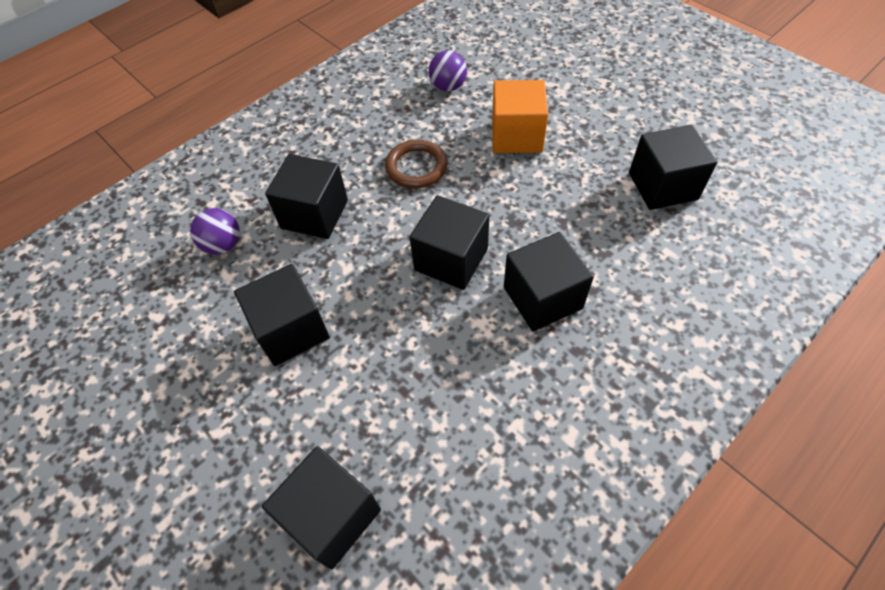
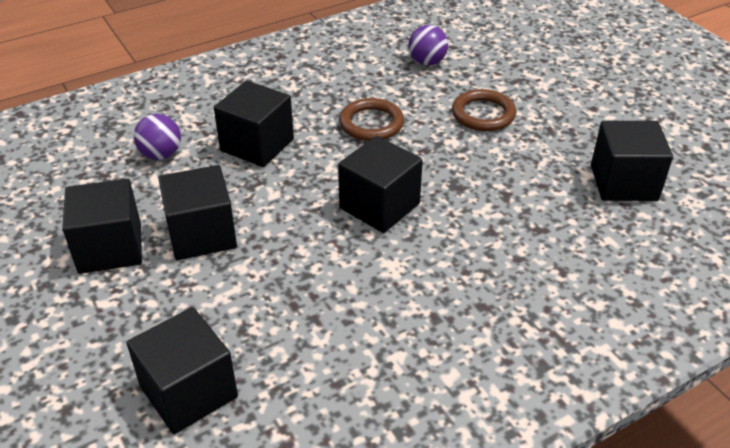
camera: 10 degrees right, 15 degrees down
orange cube [492,80,548,153] -> brown ring [452,89,516,131]
black cube [504,232,594,332] -> black cube moved to [62,179,142,274]

